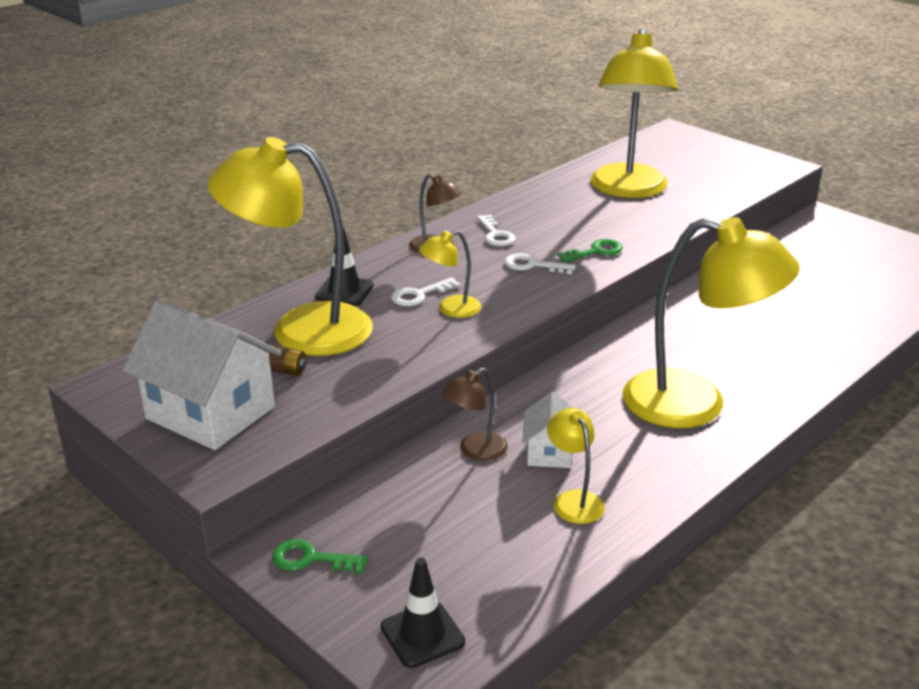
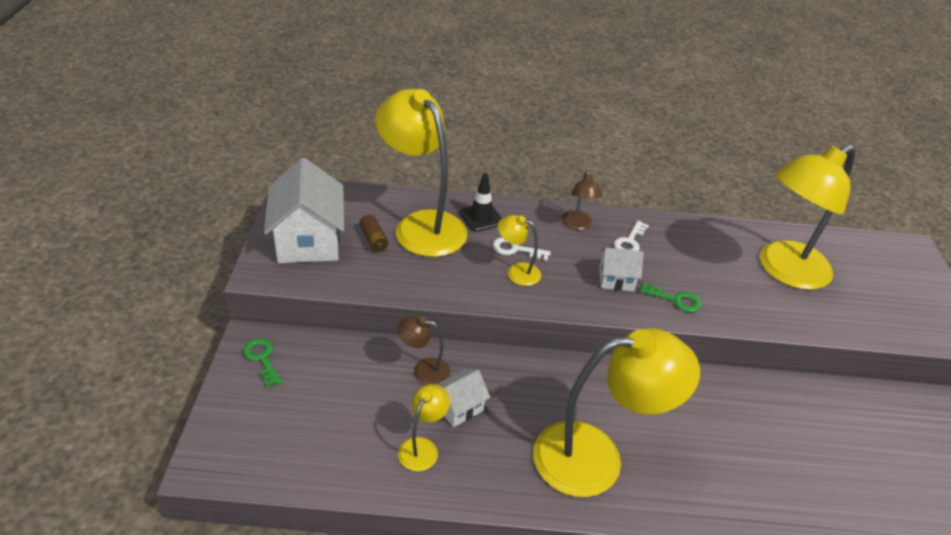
camera: 45 degrees right, 10 degrees up
black traffic cone [381,558,465,668] -> none
white key [504,253,576,274] -> white house [599,248,644,291]
yellow lamp [622,217,800,428] -> yellow lamp turned 75 degrees counterclockwise [533,328,700,497]

